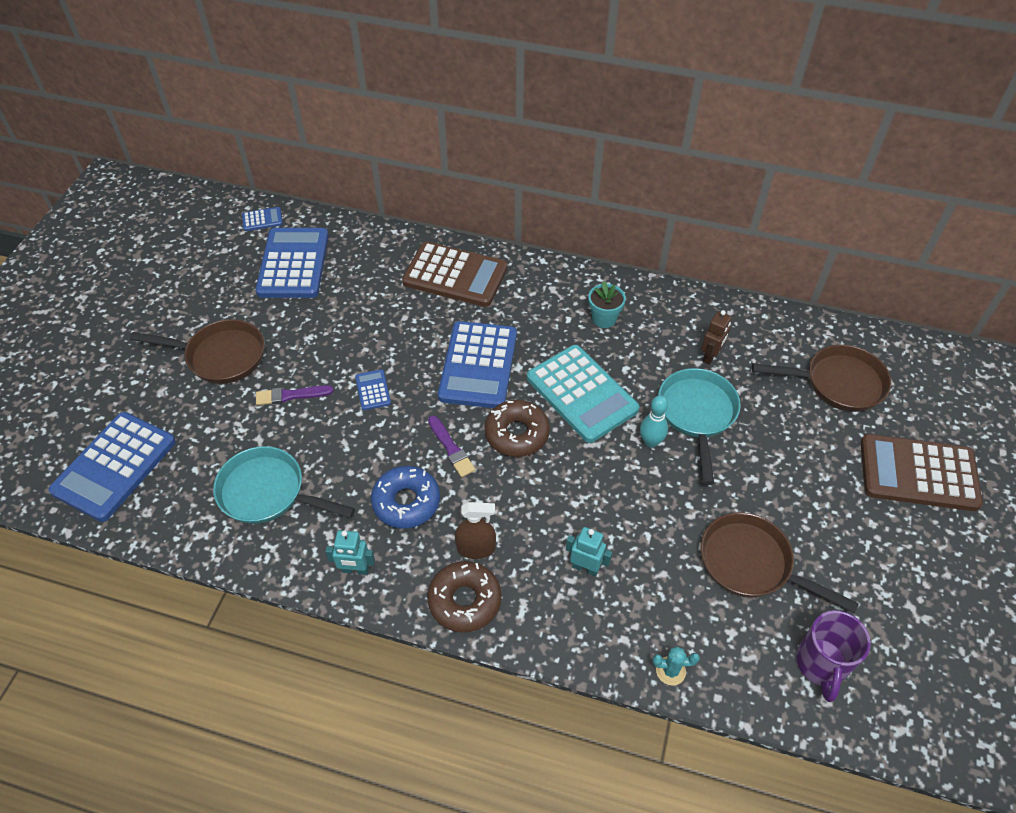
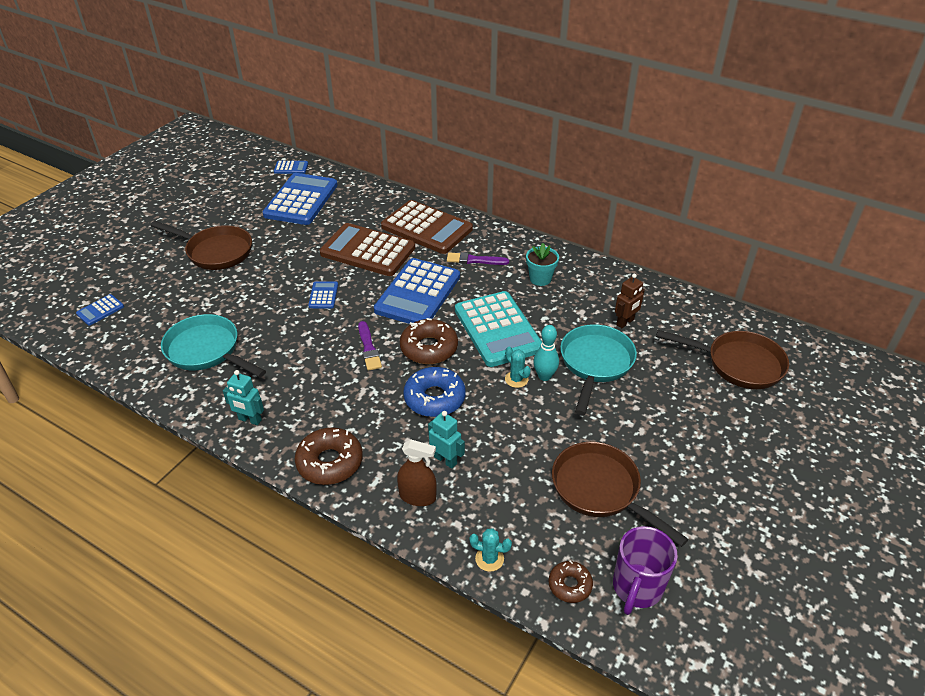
camera: 15 degrees right, 10 degrees down
blue calculator [48,412,176,522] -> blue calculator [76,294,124,326], size x0.44
purple brush [256,385,334,405] -> purple brush moved to [447,252,509,265]
blue donut [371,466,440,529] -> blue donut moved to [403,367,466,417]
brown spray bottle [455,502,496,559] -> brown spray bottle moved to [397,440,437,506]
brown calculator [861,434,983,511] -> brown calculator moved to [320,223,415,276]
none -> turquoise cactus [505,346,531,388]
none -> brown donut [548,560,593,603]

